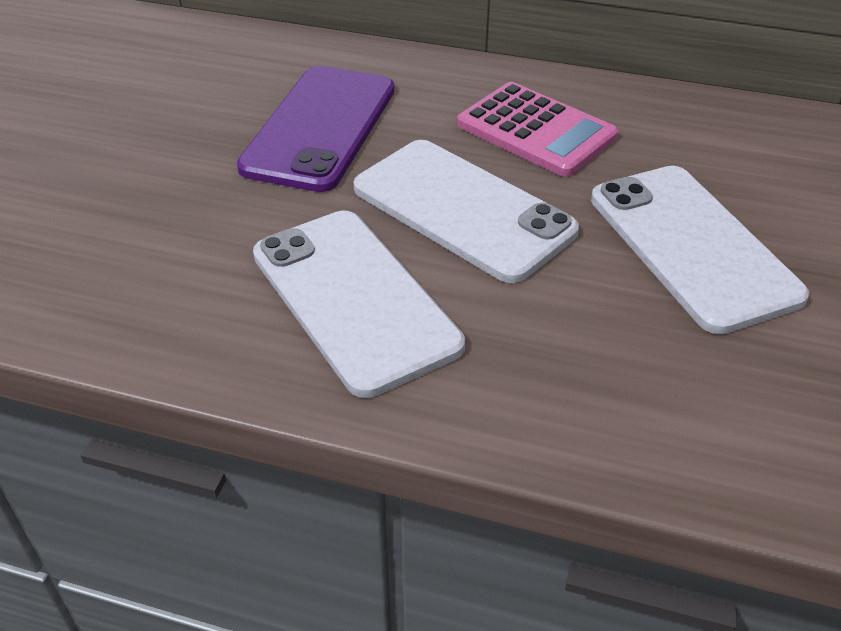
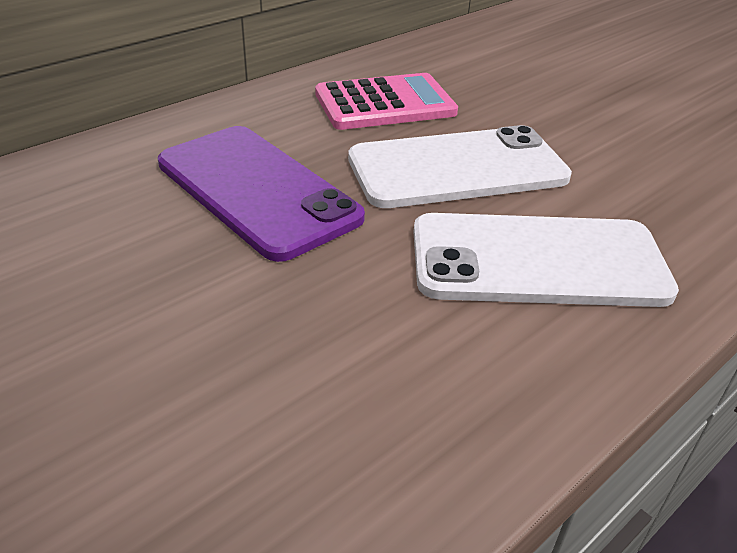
camera: 60 degrees left, 5 degrees down
white phone [591,166,809,334] -> none

